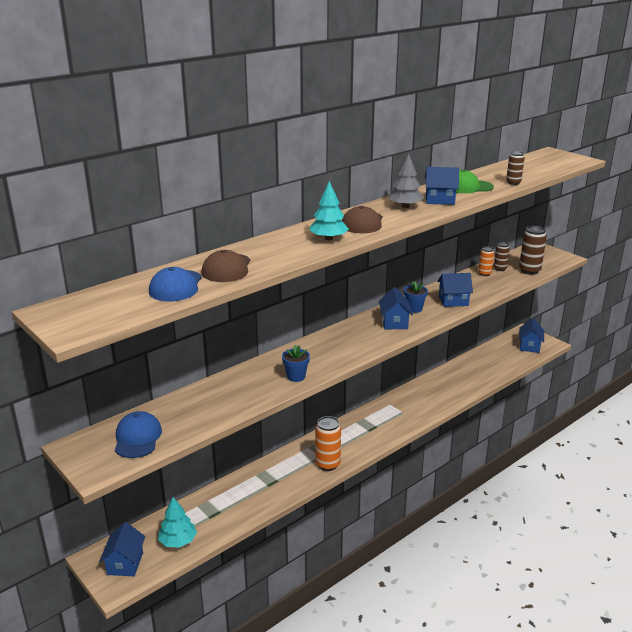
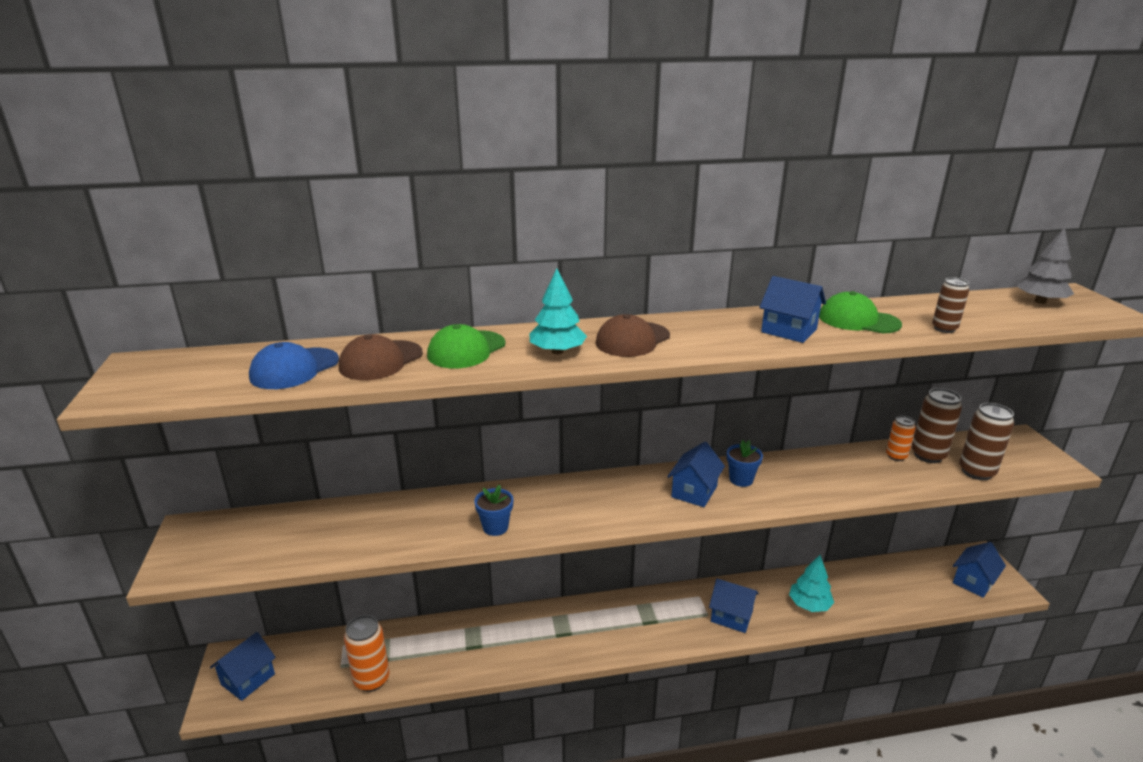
camera: 30 degrees right, 0 degrees up
blue cap [115,411,162,458] -> none
turquoise tree [158,497,197,548] -> turquoise tree moved to [789,555,834,612]
orange can [315,416,341,471] -> orange can moved to [344,615,390,692]
grey tree [389,154,424,208] -> grey tree moved to [1017,227,1074,304]
blue house [437,273,473,307] -> blue house moved to [709,579,759,633]
brown can [494,242,510,271] -> brown can [912,388,962,463], size x1.64
none -> green cap [427,324,506,368]

